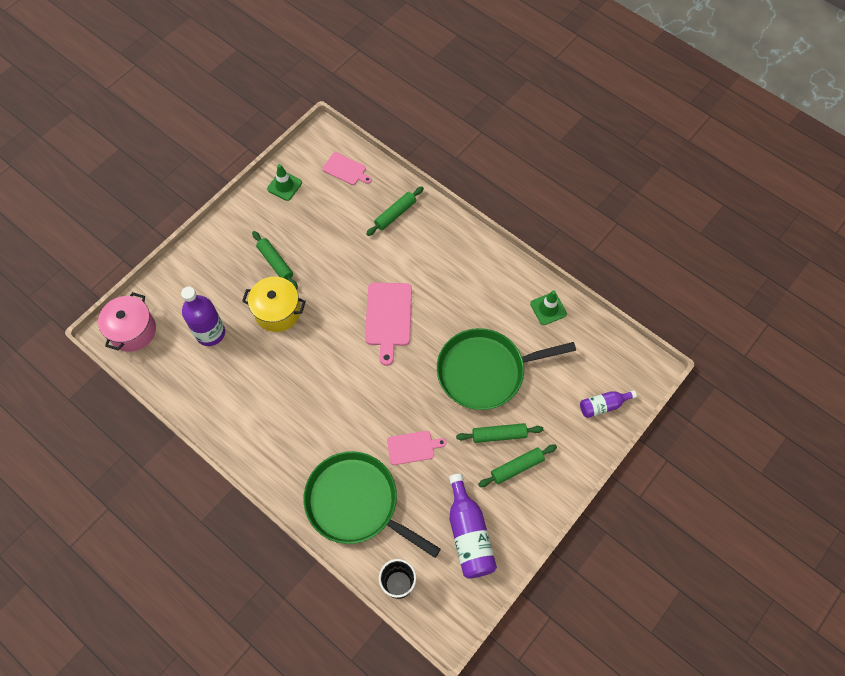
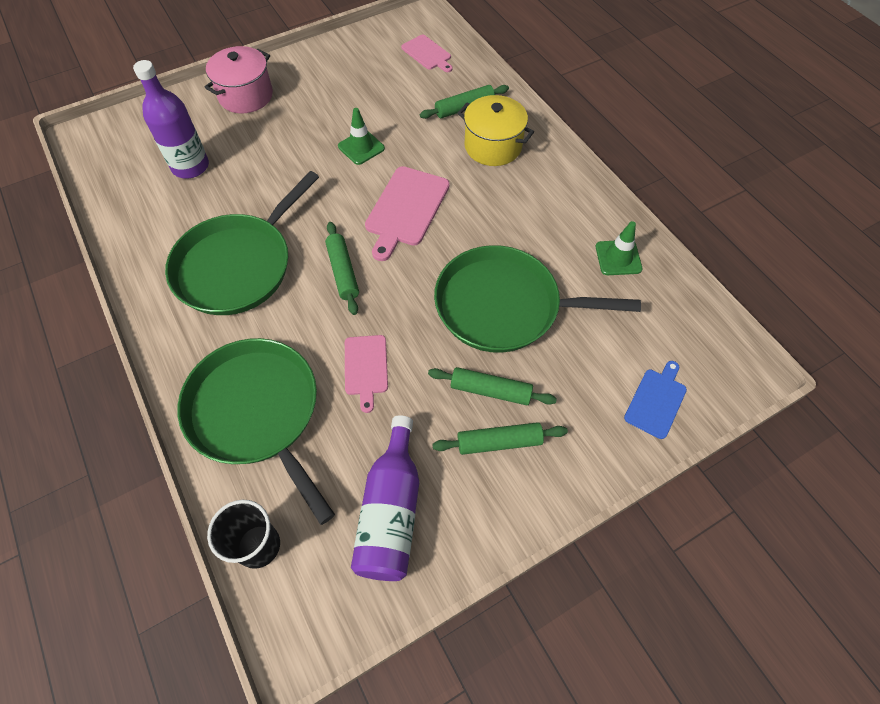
camera: 20 degrees right, 5 degrees down
pink pot [98,292,156,352] -> pink pot moved to [204,46,273,113]
yellow pot [242,277,306,332] -> yellow pot moved to [458,95,534,166]
green rolling pin [252,231,298,289] -> green rolling pin moved to [325,222,359,315]
green traffic cone [267,164,302,201] -> green traffic cone moved to [338,108,385,165]
pink cutting board [387,431,446,465] -> pink cutting board turned 75 degrees clockwise [345,335,388,413]
purple bottle [580,390,637,418] -> blue cutting board [624,361,687,439]
none -> green pan [165,171,319,315]

